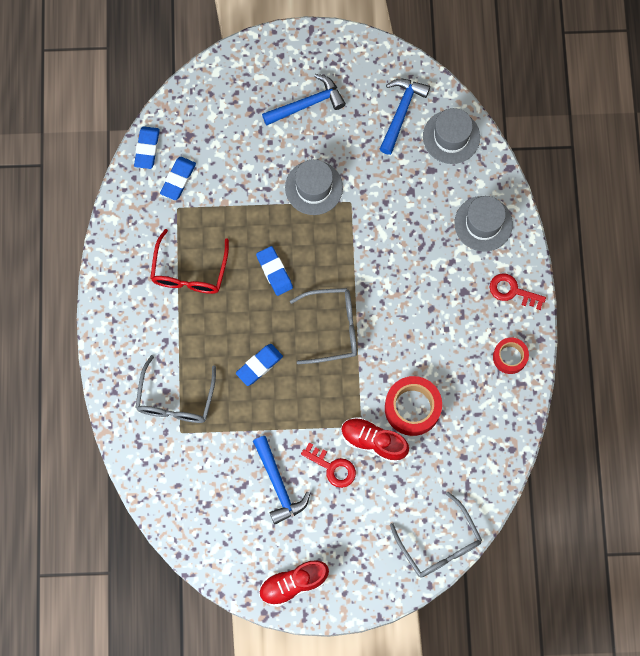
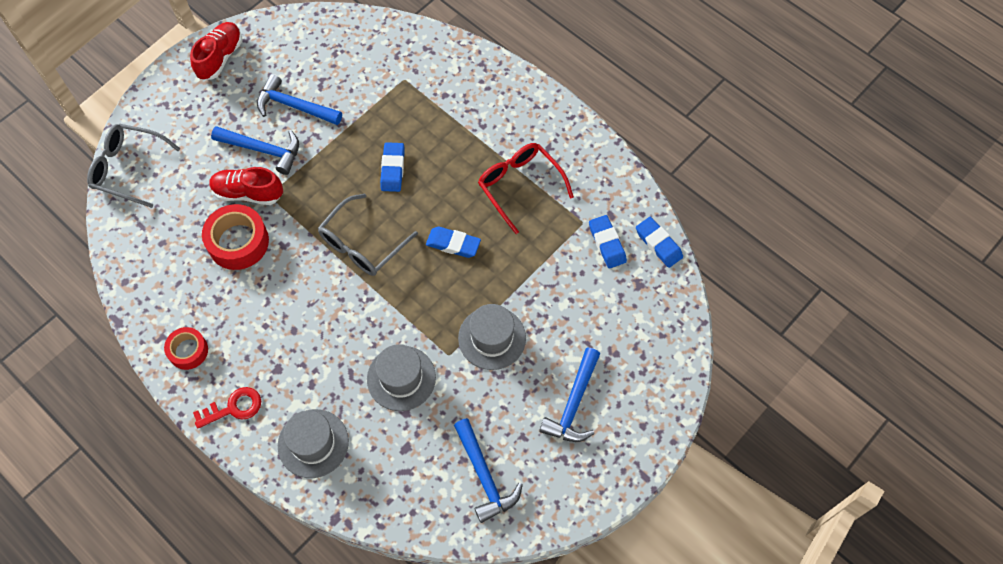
camera: 135 degrees right, 10 degrees down
grey glasses [136,355,216,423] -> none
red key [301,442,356,488] -> blue hammer [211,126,299,175]
red shoe [341,417,409,463] -> red shoe turned 150 degrees counterclockwise [210,167,283,205]
grey hat [423,108,480,164] -> grey hat moved to [367,344,436,411]

